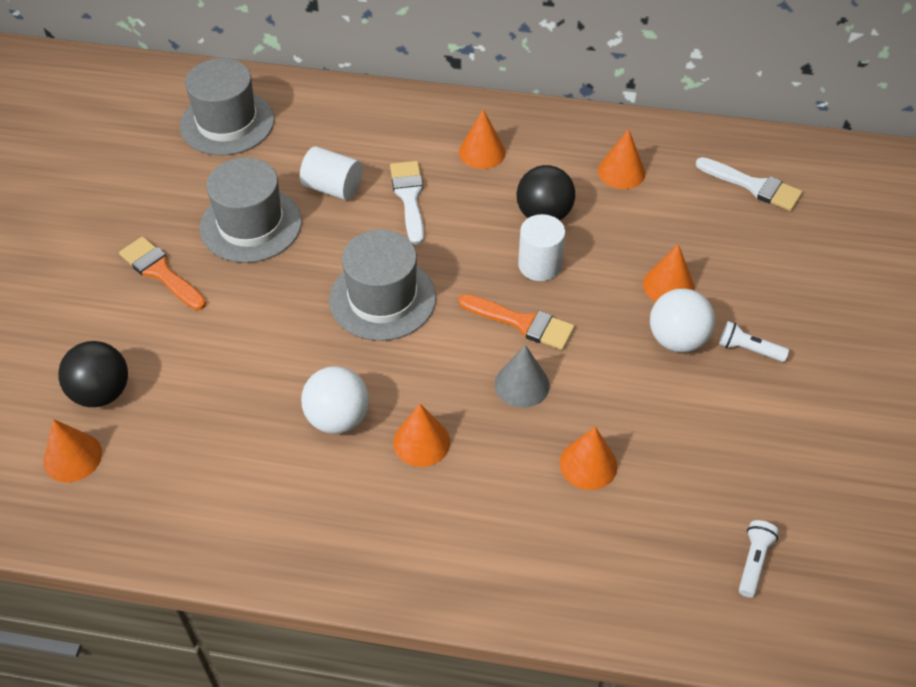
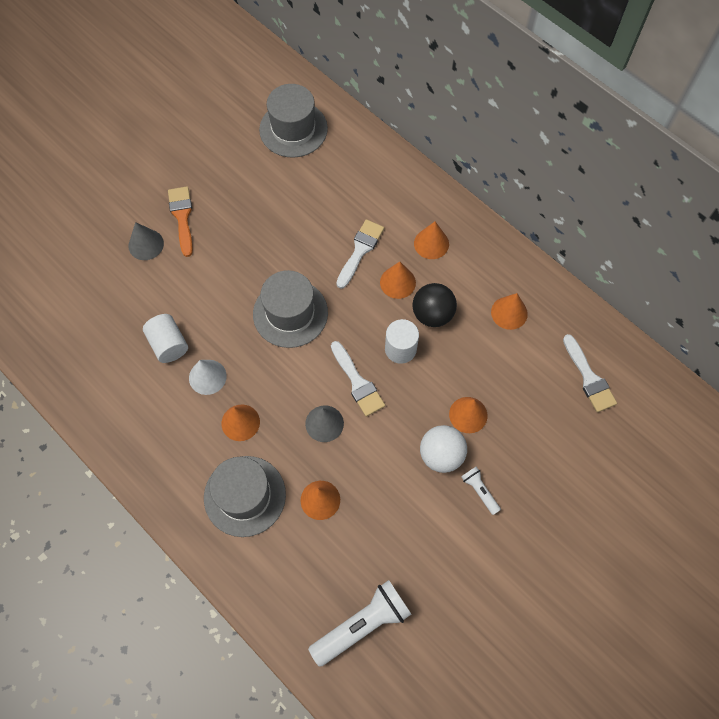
camera: 35 degrees right, 15 degrees up
orange cone [43,419,102,482] -> orange cone moved to [380,262,416,299]
black ball [58,341,128,407] -> none
grey hat [200,157,302,263] -> grey hat moved to [204,456,286,537]
white cylinder [300,146,363,200] -> white cylinder moved to [143,314,188,363]
white ball [301,366,369,434] -> white cone [189,360,227,395]
orange brush [459,294,575,350] -> white brush [331,341,385,417]
white flashlight [739,520,779,598] -> white flashlight [308,580,411,667], size x2.00
none -> grey cone [128,222,164,260]

